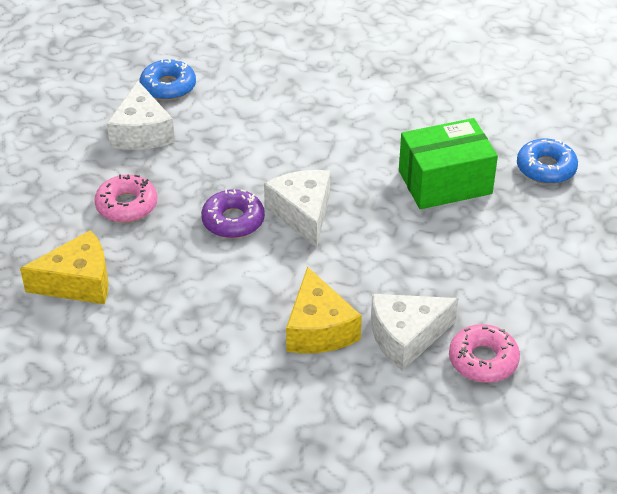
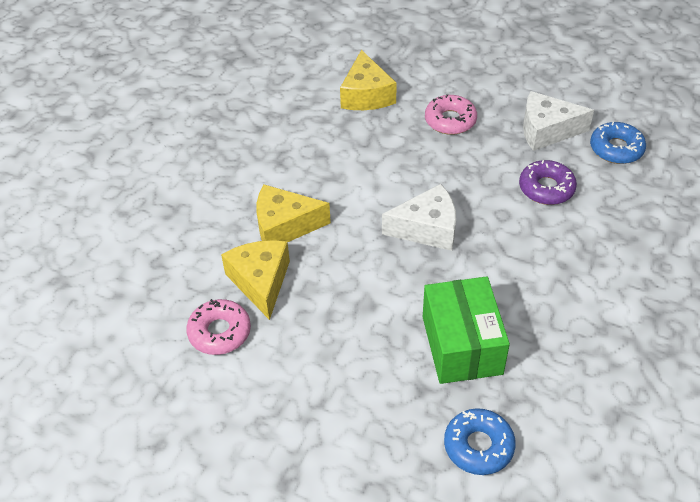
camera: 100 degrees right, 5 degrees up
purple donut [201,189,265,238] -> purple donut moved to [519,160,577,205]
white cheese [371,294,458,371] -> yellow cheese [221,240,290,320]

